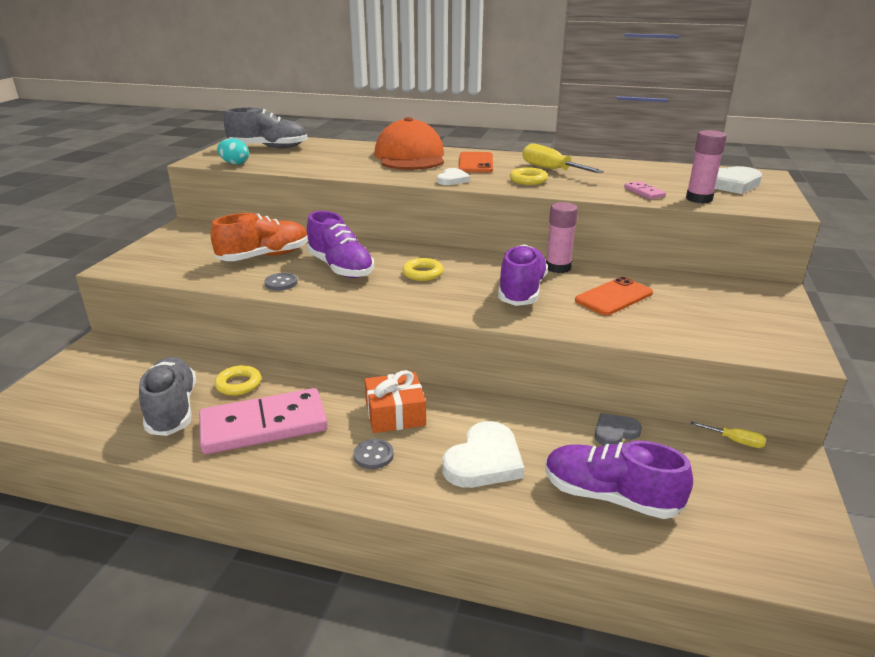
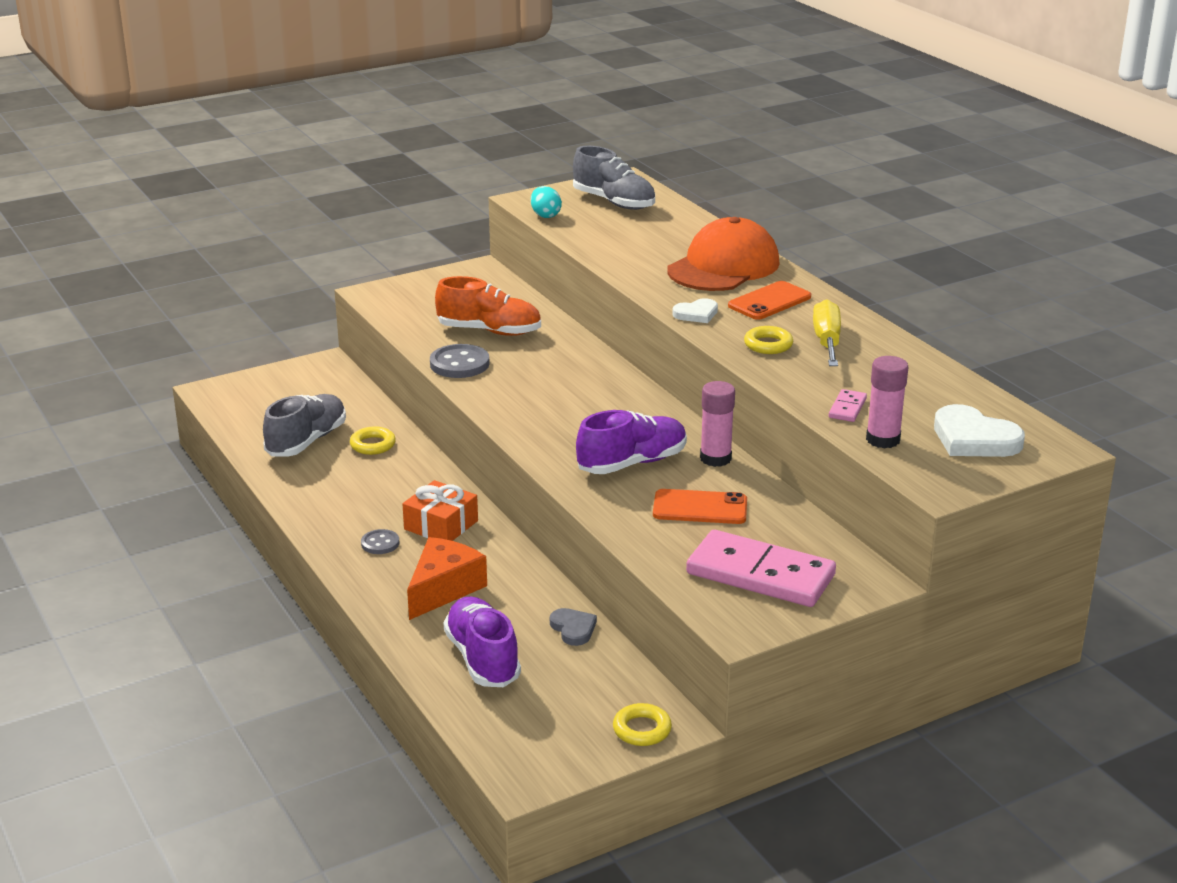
camera: 45 degrees right, 0 degrees up
pink domino [199,388,328,454] -> pink domino moved to [686,530,836,607]
grey button [264,273,298,291] -> grey button [430,344,490,378], size x1.72
purple shoe [307,211,374,278] -> none
yellow ring [402,258,443,281] -> yellow ring moved to [613,703,672,746]
white heart [442,421,524,488] -> orange cheese [407,537,487,620]
grey heart [595,413,642,445] -> grey heart turned 45 degrees clockwise [550,608,597,646]
yellow screwdriver [691,421,766,448] -> none

